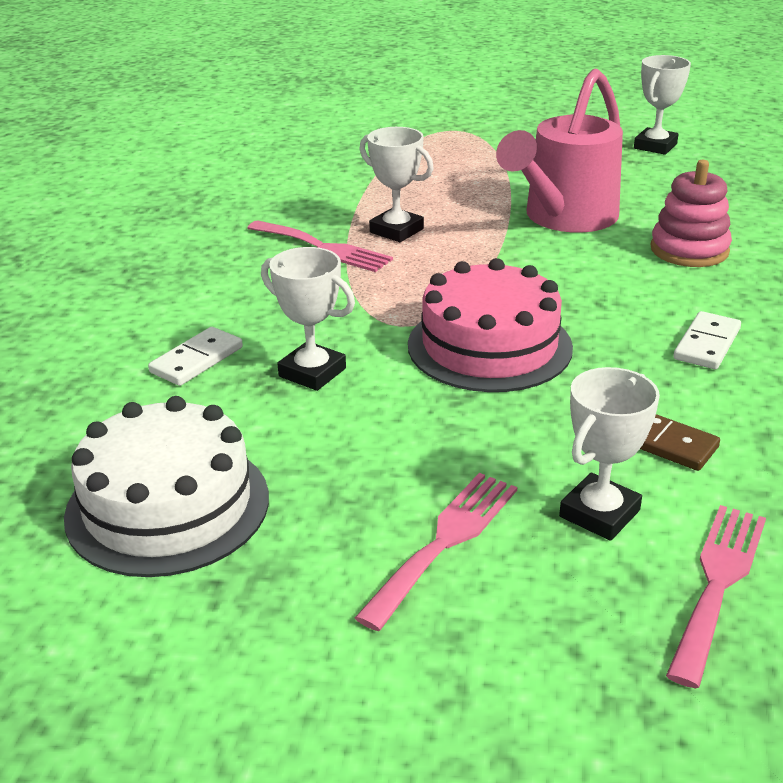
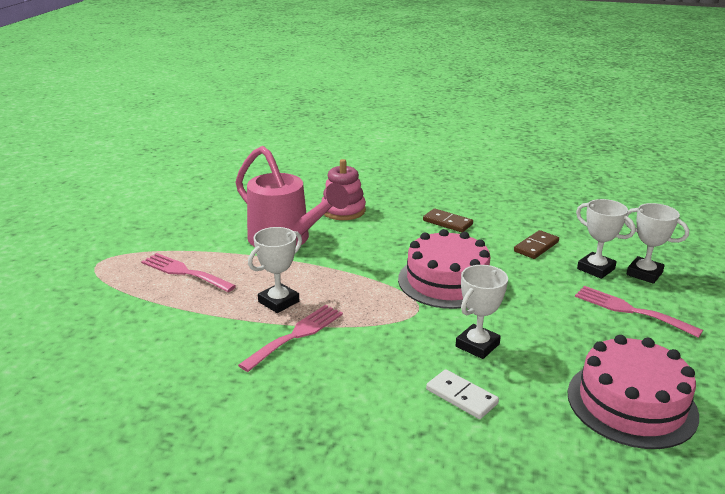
camera: 85 degrees left, 5 degrees down
white cake [64,396,269,577] -> pink cake [567,335,699,449]
white trophy [634,55,691,155] -> white trophy moved to [625,203,689,284]
pink fork [666,505,766,688] -> pink fork moved to [141,253,236,292]
white domino [673,311,741,369] -> brown domino [423,208,473,232]

